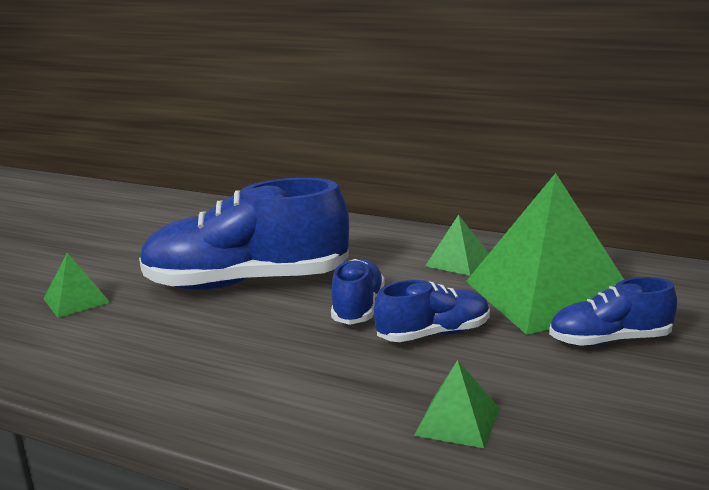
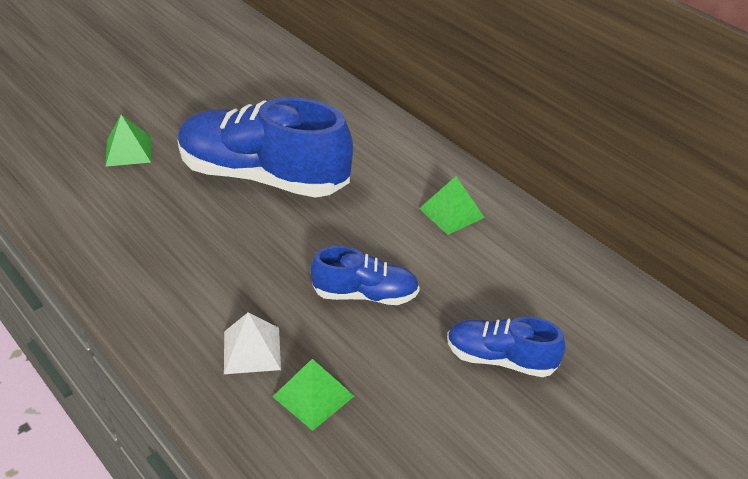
camera: 20 degrees right, 20 degrees up
blue shoe [331,259,385,325] -> none
green pyramid [466,173,624,335] -> none
none -> white pyramid [224,312,281,374]

